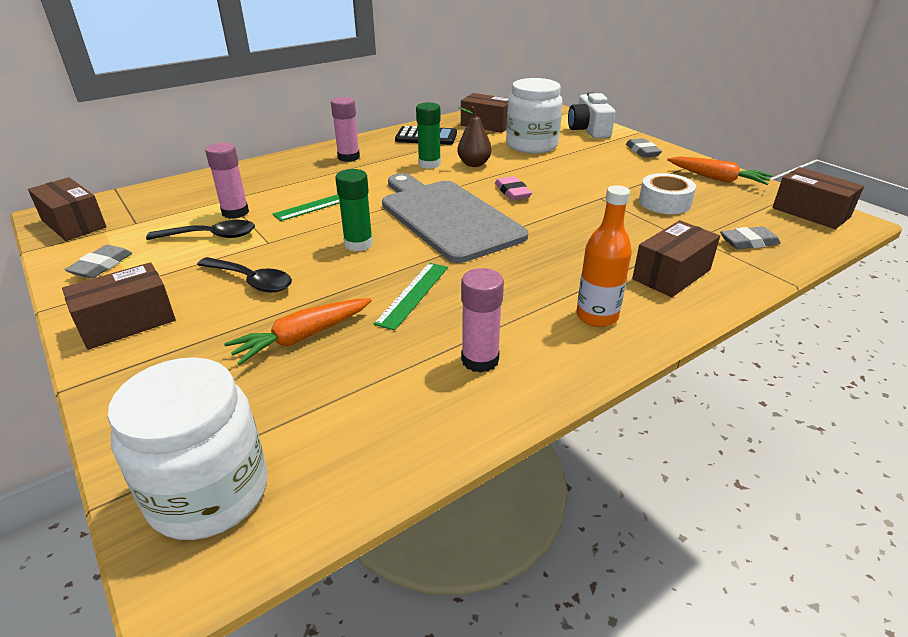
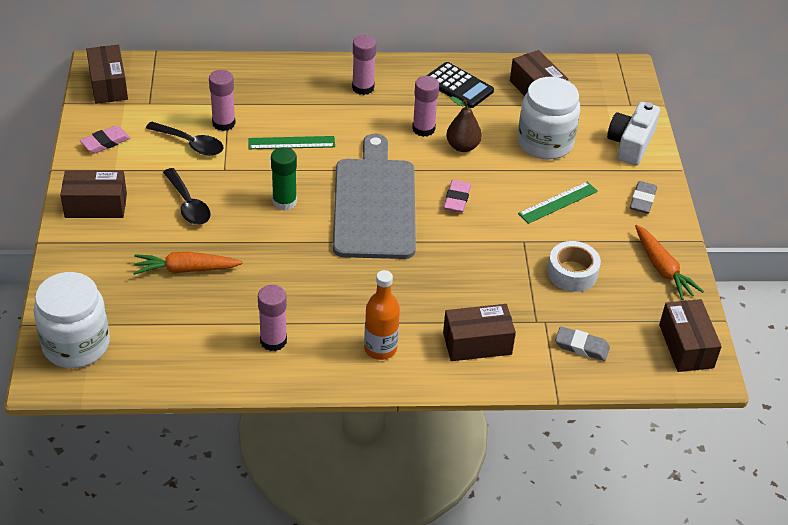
camera: 30 degrees right, 10 degrees up
grey eraser [65,245,132,278] -> pink eraser [80,125,130,153]
green ruler [374,263,448,331] -> green ruler moved to [518,182,598,224]
green glue stick [416,102,441,169] -> pink glue stick [412,76,439,137]

